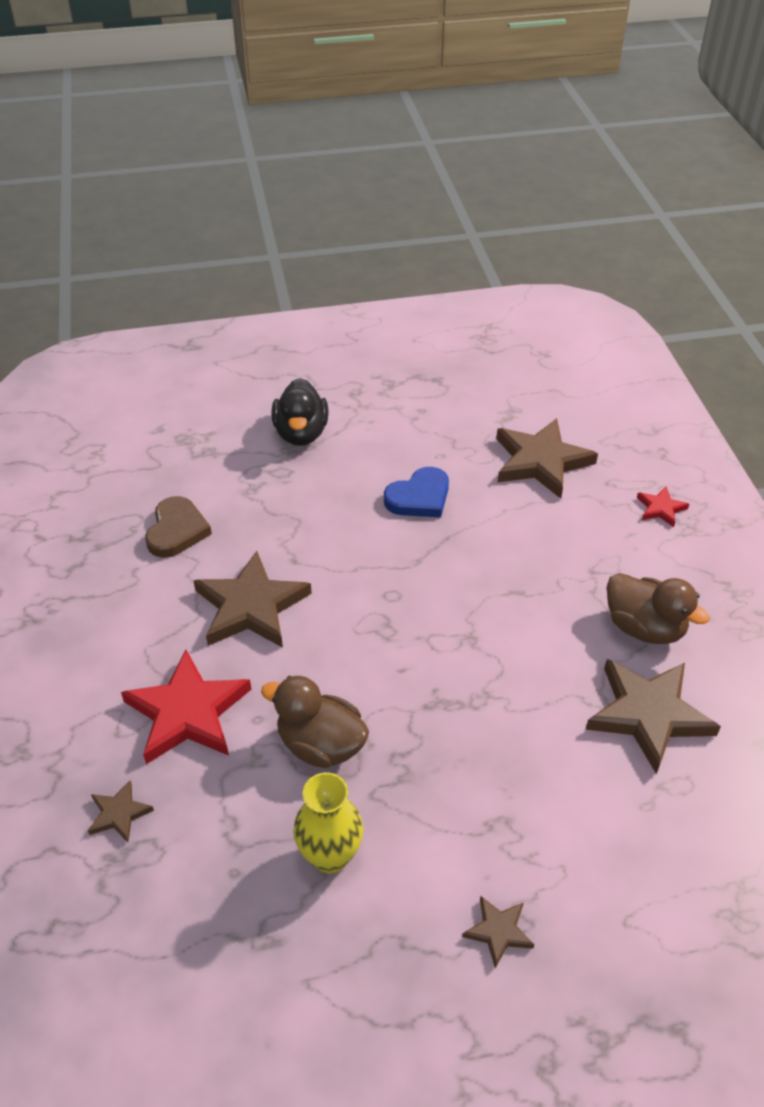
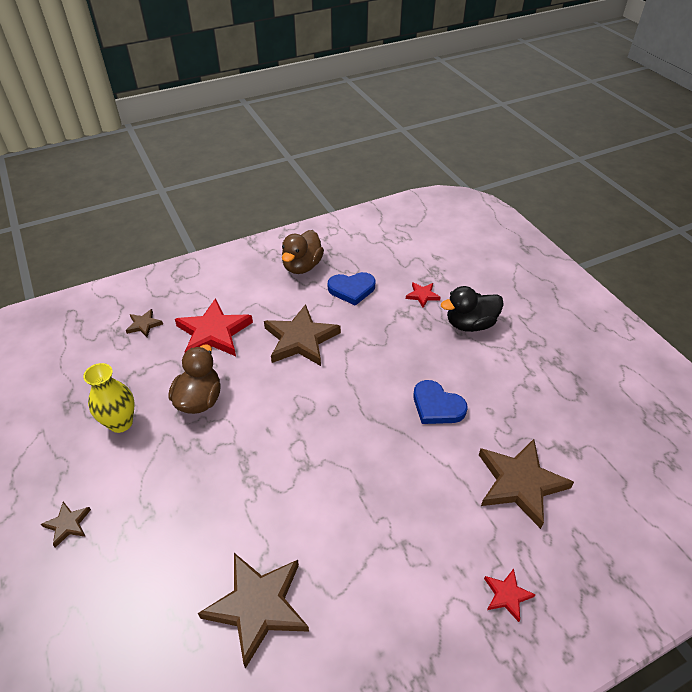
camera: 75 degrees right, 0 degrees up
brown heart [145,496,212,558] -> blue heart [328,272,376,306]
brown duck [607,573,710,644] -> brown duck moved to [282,230,324,274]
none -> red star [406,282,441,308]

